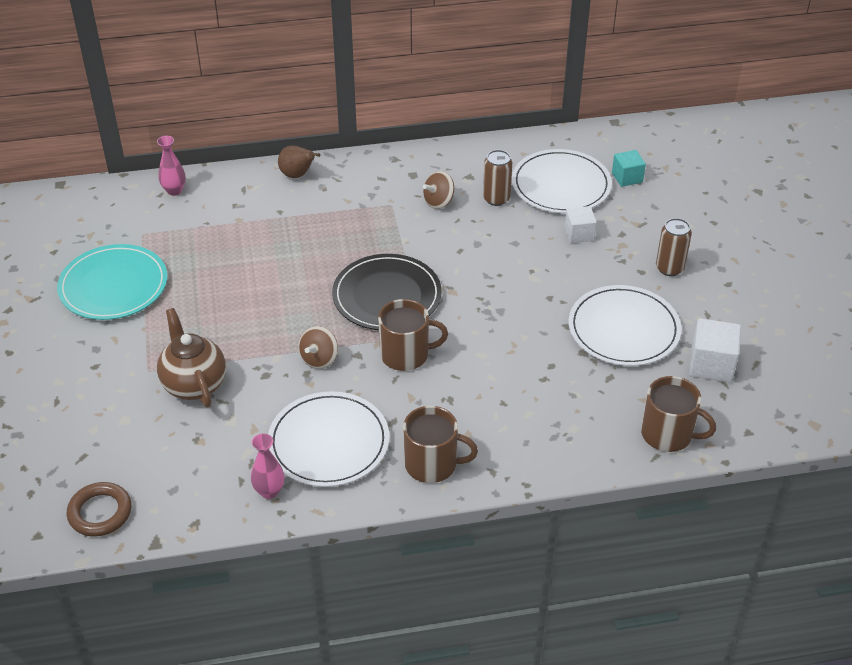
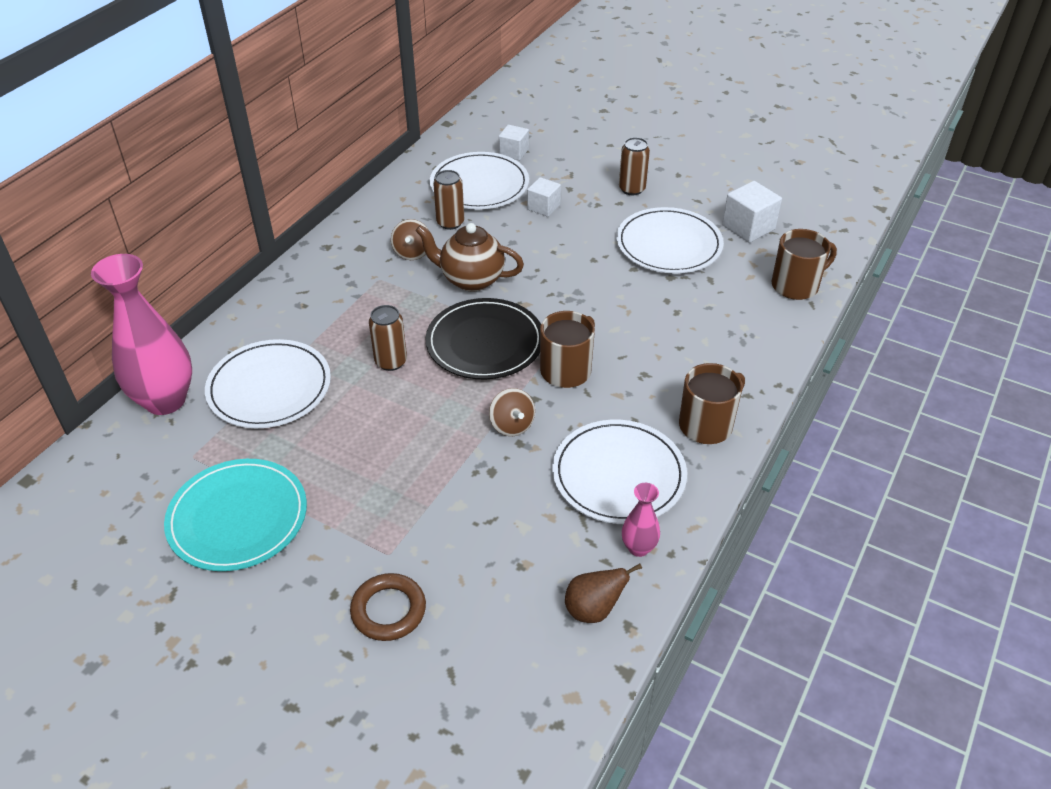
camera: 50 degrees left, 0 degrees up
brown ring [67,482,132,537] -> brown ring moved to [350,573,426,641]
pink vase [157,136,186,196] -> pink vase [91,254,192,415], size x2.15
brown teapot [157,308,226,407] -> brown teapot moved to [416,223,524,292]
brown pear [278,145,320,178] -> brown pear moved to [565,563,642,623]
turquoise cube [612,150,646,187] -> white cube [499,125,529,160]
none -> white plate [205,339,331,428]
none -> brown can [369,305,407,371]

